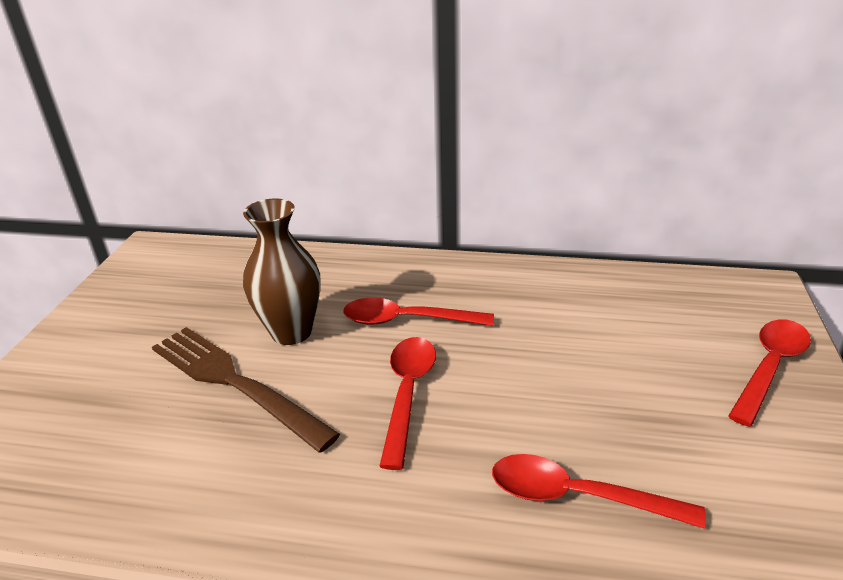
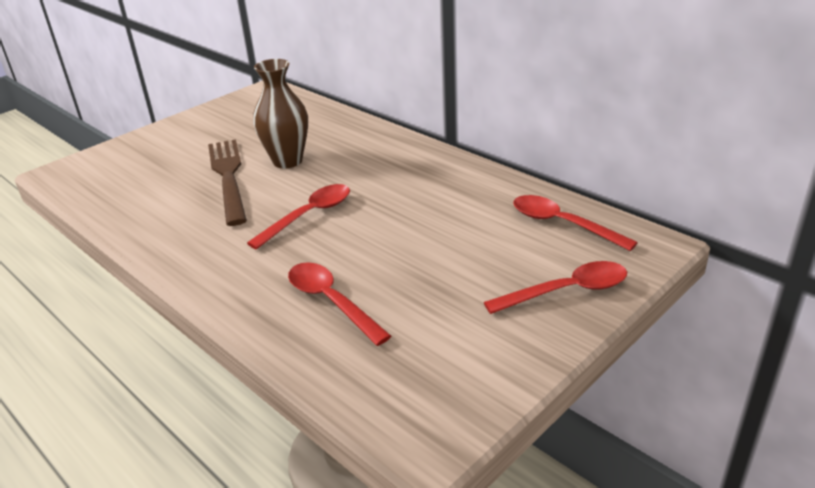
camera: 35 degrees right, 0 degrees up
red spoon [343,298,494,326] -> red spoon moved to [513,195,638,251]

